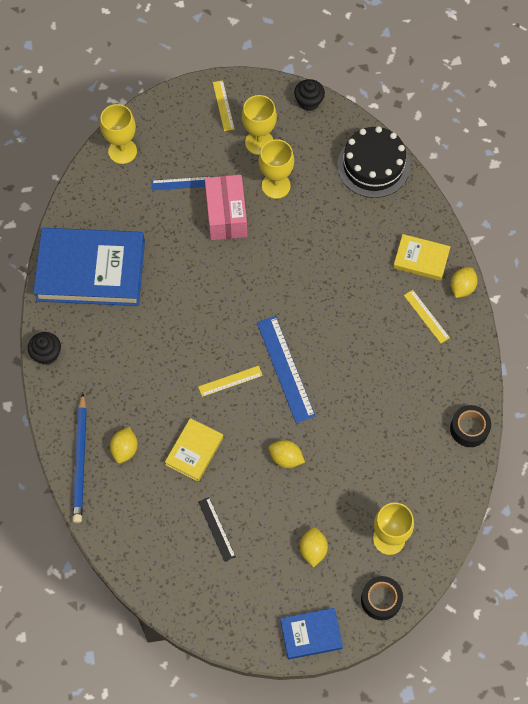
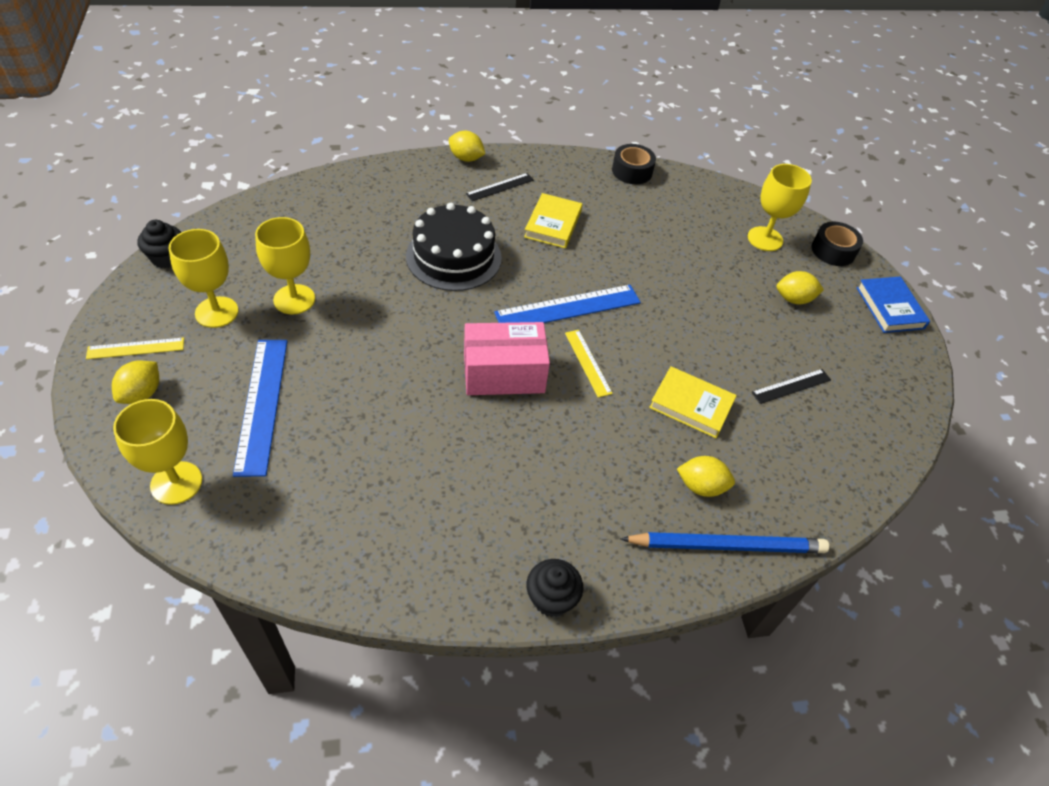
camera: 95 degrees left, 15 degrees down
blue book [33,228,145,306] -> none
blue ruler [152,177,209,190] -> blue ruler [233,340,288,477], size x1.79
pink box [205,175,247,240] -> pink box moved to [464,322,550,395]
yellow lemon [269,440,305,468] -> yellow lemon moved to [112,360,159,404]
black cake [337,126,410,198] -> black cake moved to [406,203,502,291]
yellow book [393,234,451,281] -> yellow book moved to [524,193,582,248]
yellow ruler [404,290,450,343] -> black ruler [466,173,534,201]

